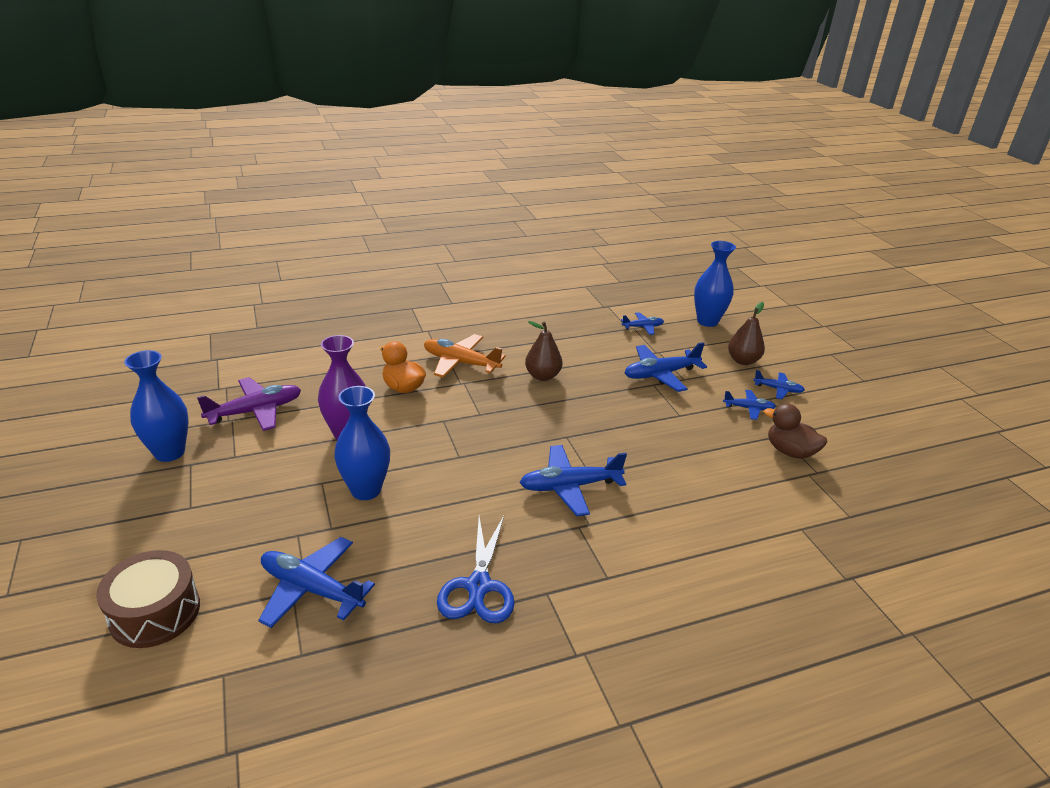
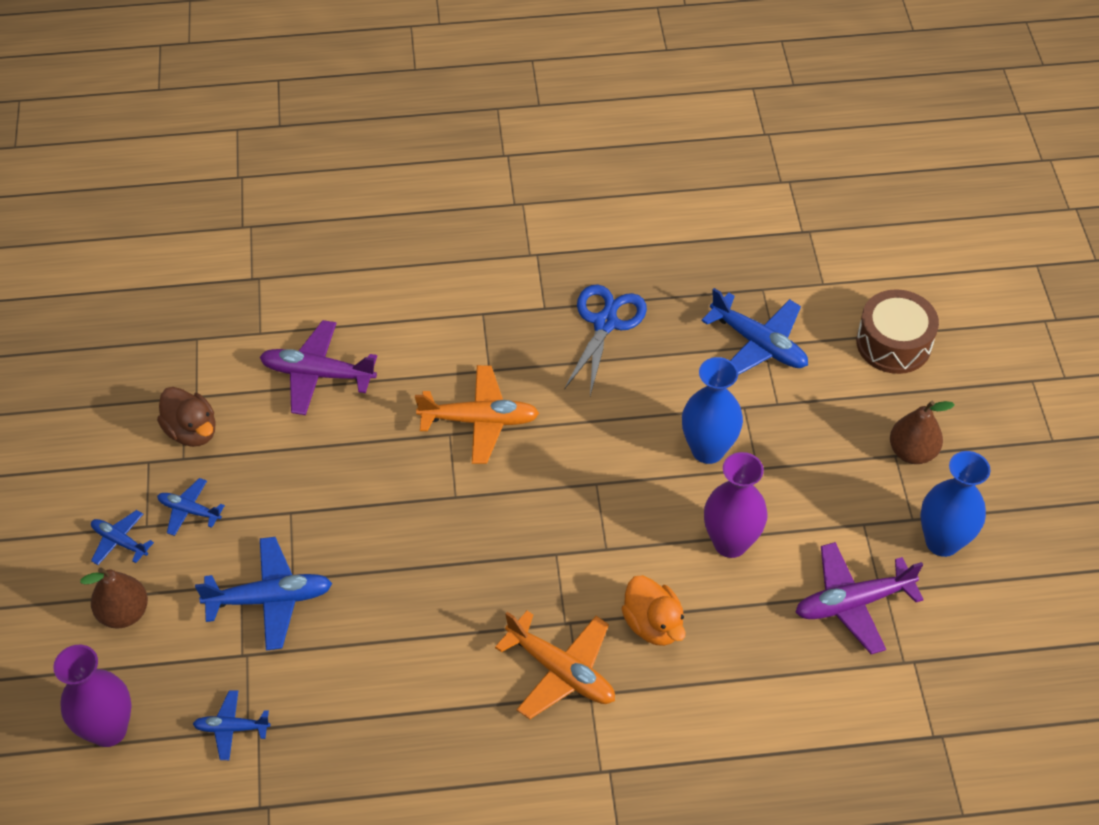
camera: 165 degrees left, 20 degrees up
blue plane [520,445,627,516] -> orange plane [415,365,539,464]
brown pear [525,321,562,381] -> brown pear moved to [890,401,955,464]
blue vase [694,241,736,327] -> purple vase [53,645,132,747]
none -> purple plane [260,320,377,415]

